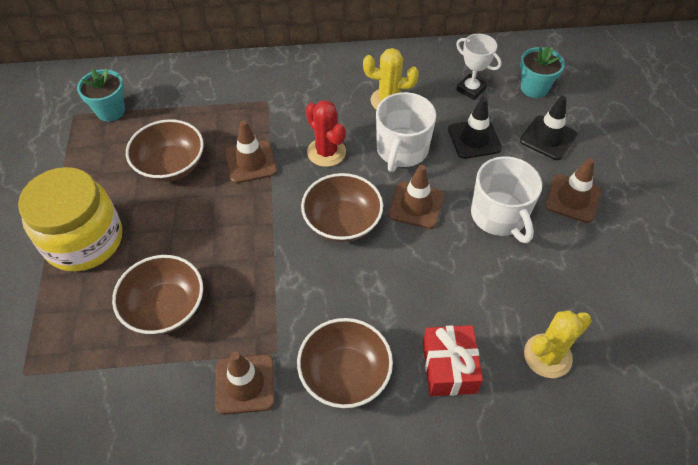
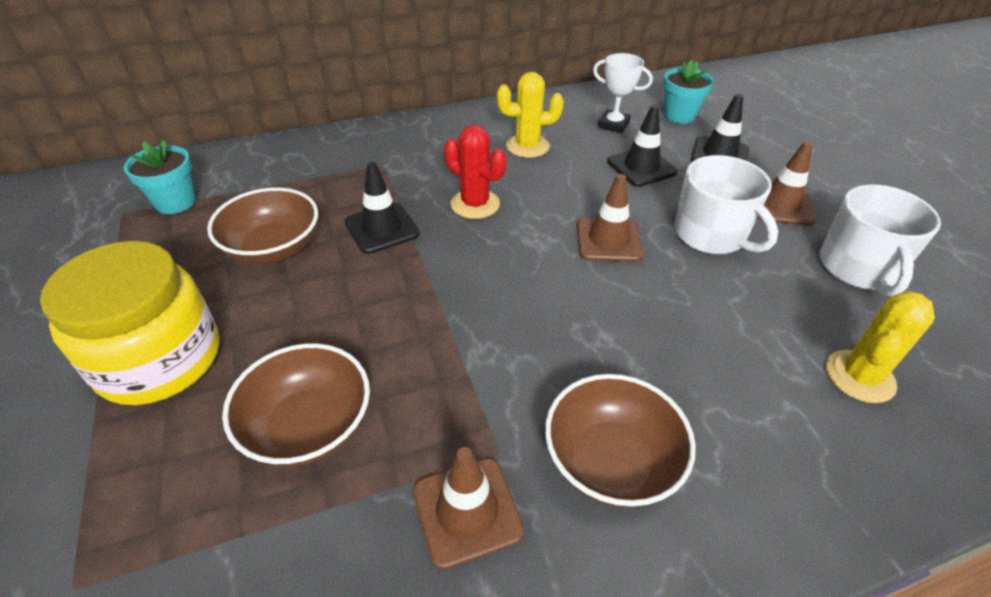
camera: 15 degrees left, 10 degrees down
brown traffic cone [225,120,277,183] -> black traffic cone [345,162,420,254]
brown bowl [301,173,383,242] -> none
white mug [376,92,436,172] -> white mug moved to [820,185,941,296]
red gift [423,325,483,396] -> none

